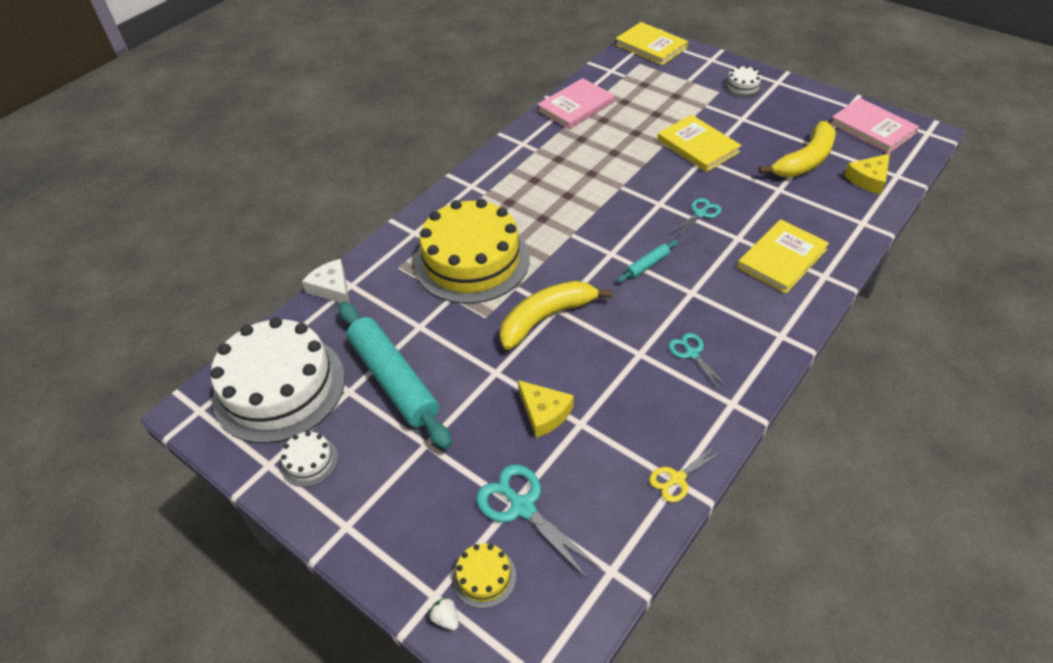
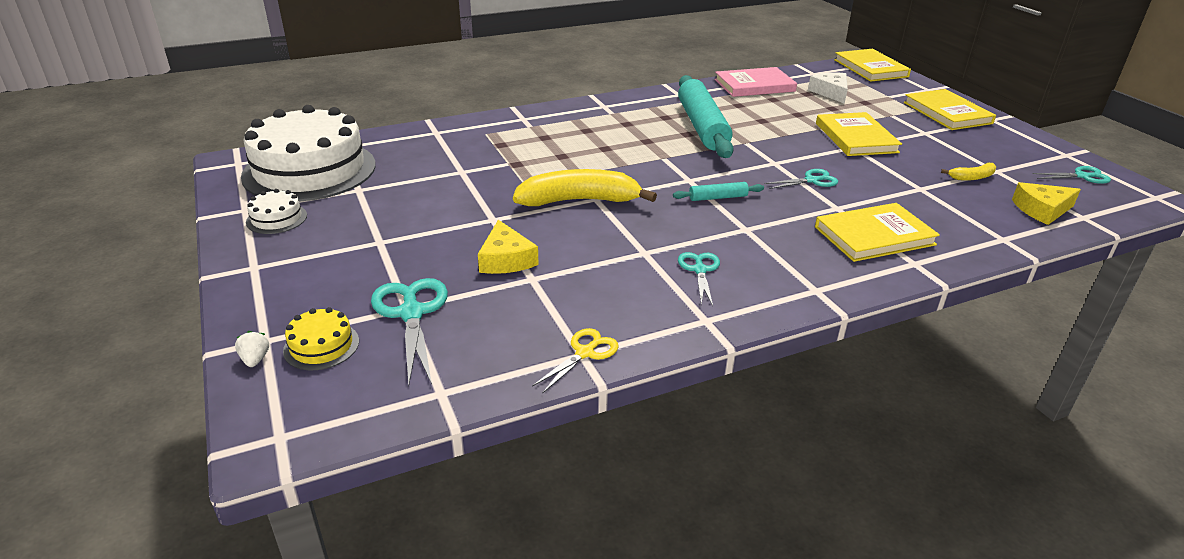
camera: 25 degrees right, 15 degrees down
white cheese [302,259,349,303] -> white cheese moved to [808,73,848,104]
turquoise rolling pin [339,302,452,449] -> turquoise rolling pin moved to [678,75,734,158]
yellow cake [414,199,530,304] -> none
yellow scissors [649,444,724,502] -> yellow scissors turned 135 degrees clockwise [532,328,619,394]
white cake [724,66,763,98] -> yellow book [904,89,996,130]
yellow banana [759,121,836,177] -> yellow banana [941,163,996,181], size x0.46
pink book [830,98,919,154] -> turquoise scissors [1033,166,1111,184]

